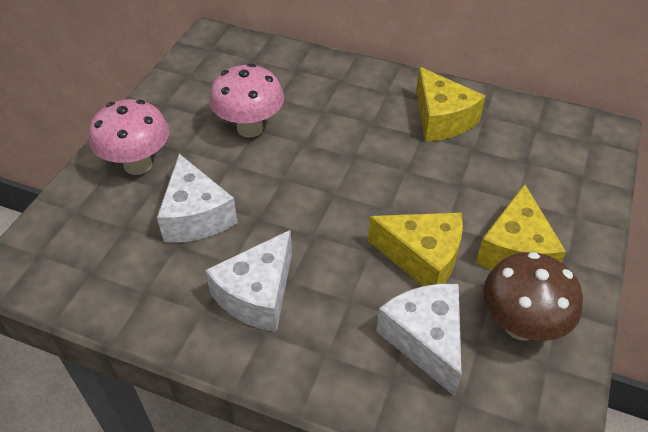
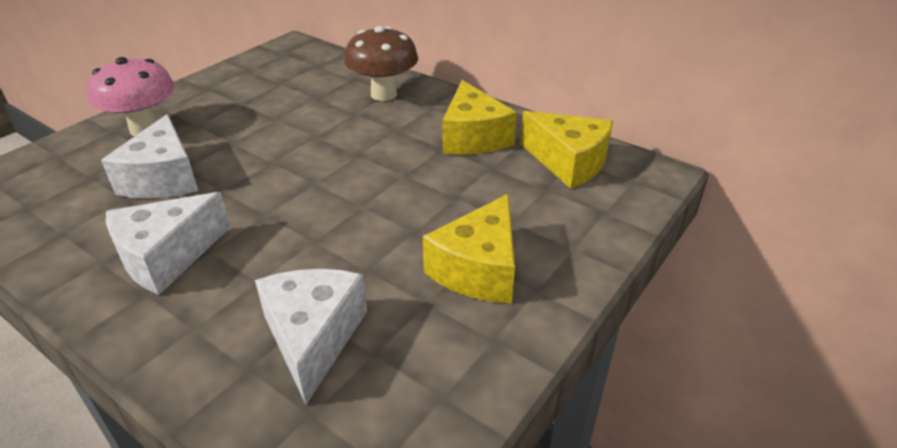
camera: 15 degrees right, 10 degrees down
pink mushroom [209,63,284,138] -> none
yellow cheese [368,213,463,286] -> yellow cheese moved to [520,111,613,189]
brown mushroom [483,252,583,341] -> brown mushroom moved to [344,26,418,101]

